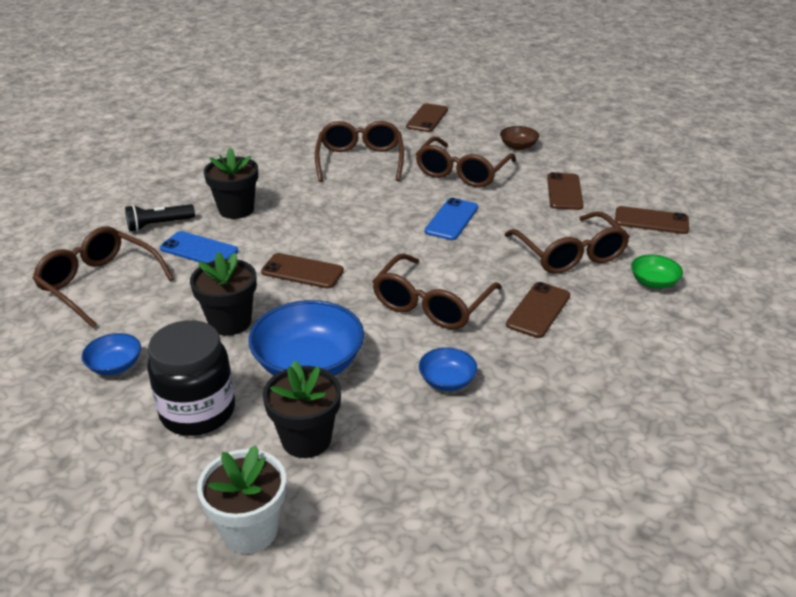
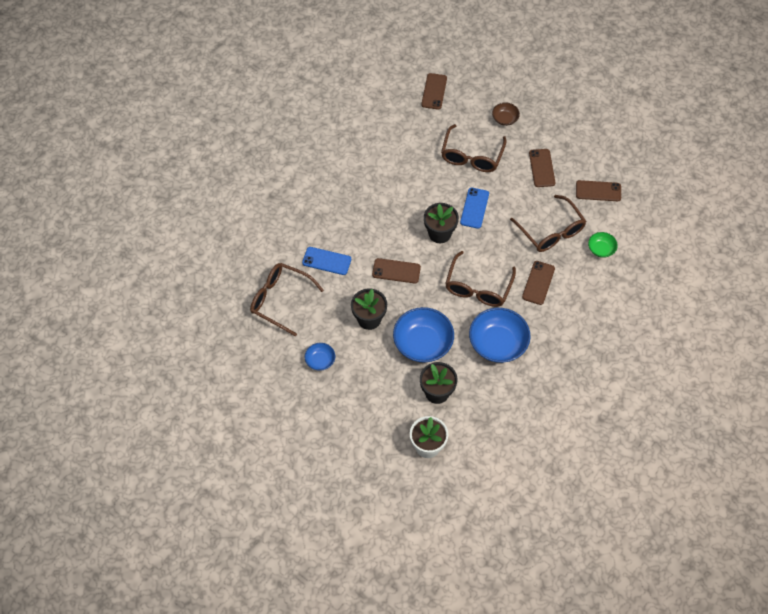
camera: 10 degrees left, 25 degrees up
black flashlight [125,204,195,232] -> none
black jar [147,320,235,436] -> none
black flower pot [204,147,258,219] -> black flower pot moved to [424,203,459,243]
brown glasses [315,121,404,182] -> none
blue bowl [419,347,477,391] -> blue bowl [469,308,530,363], size x1.98

